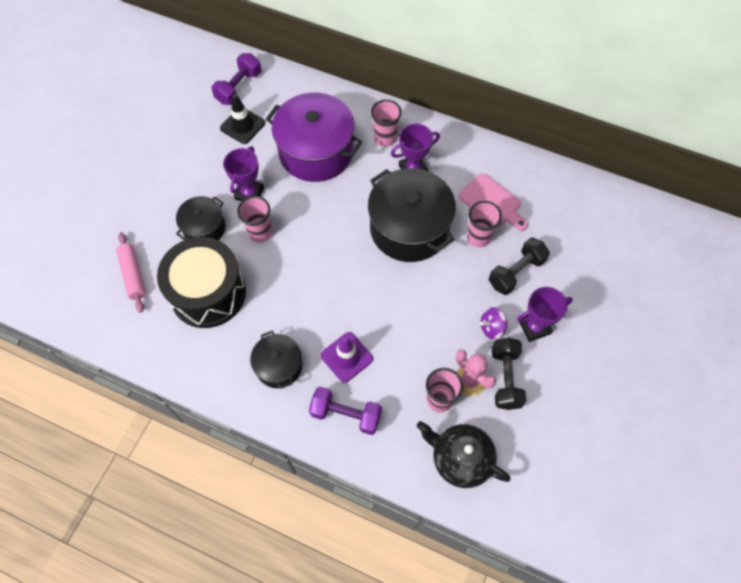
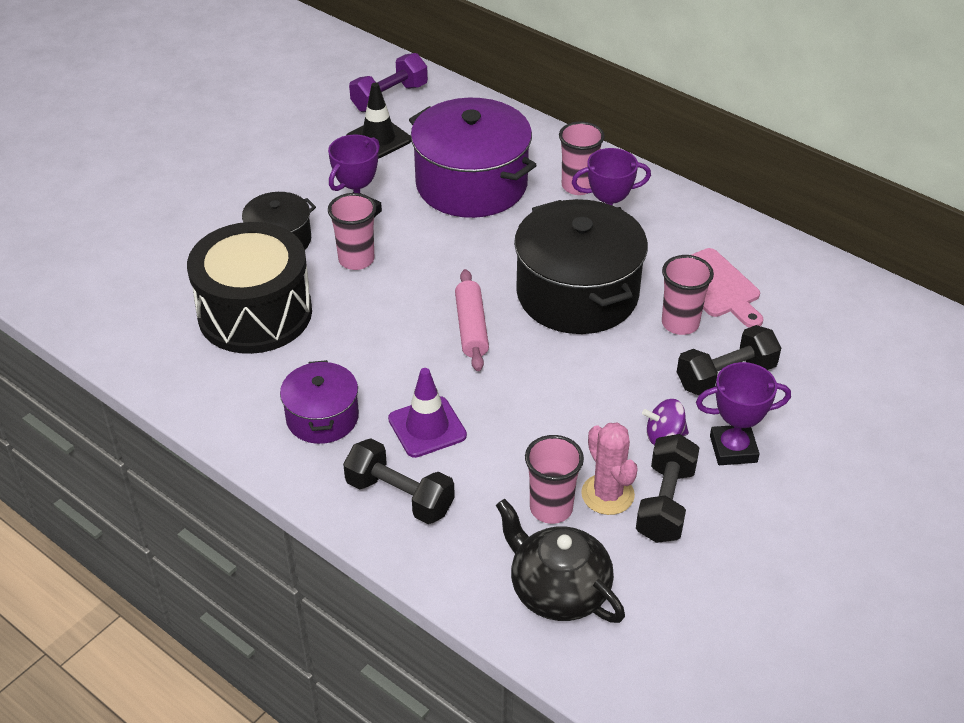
camera: 15 degrees right, 20 degrees down
pink rolling pin [116,232,146,313] -> pink rolling pin moved to [455,269,489,371]
black pot [250,331,302,389] -> purple pot [280,360,359,444]
purple dumbbell [309,387,382,435] -> black dumbbell [343,438,455,524]

